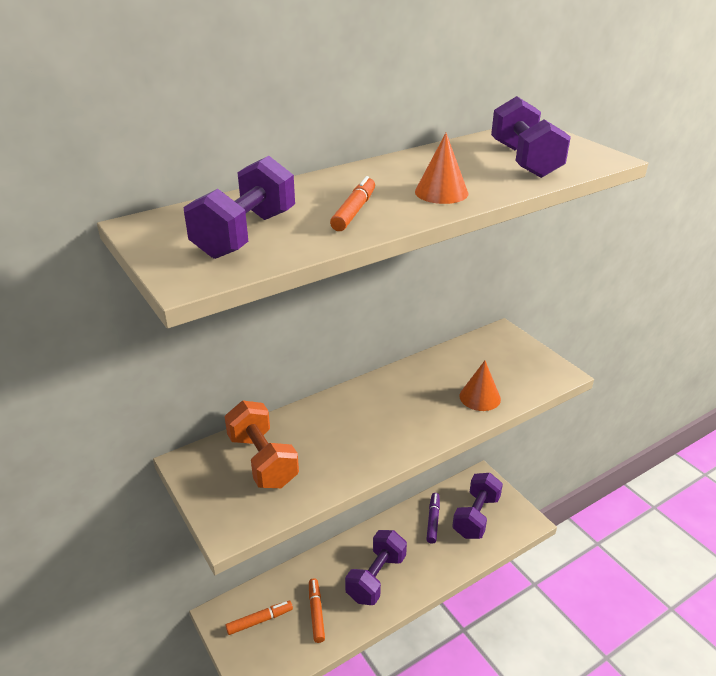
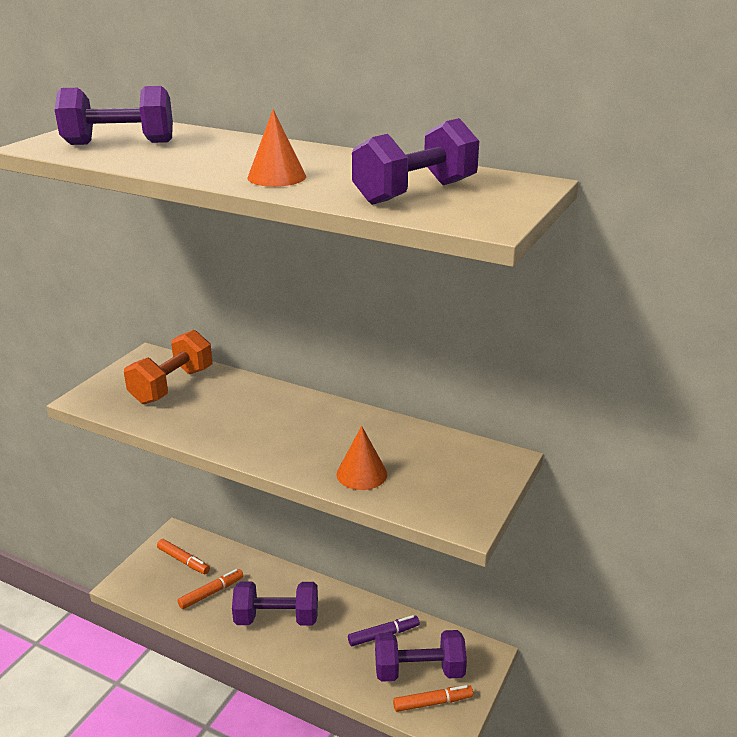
camera: 60 degrees right, 5 degrees down
orange marker [330,176,375,231] -> orange marker moved to [393,685,473,712]

